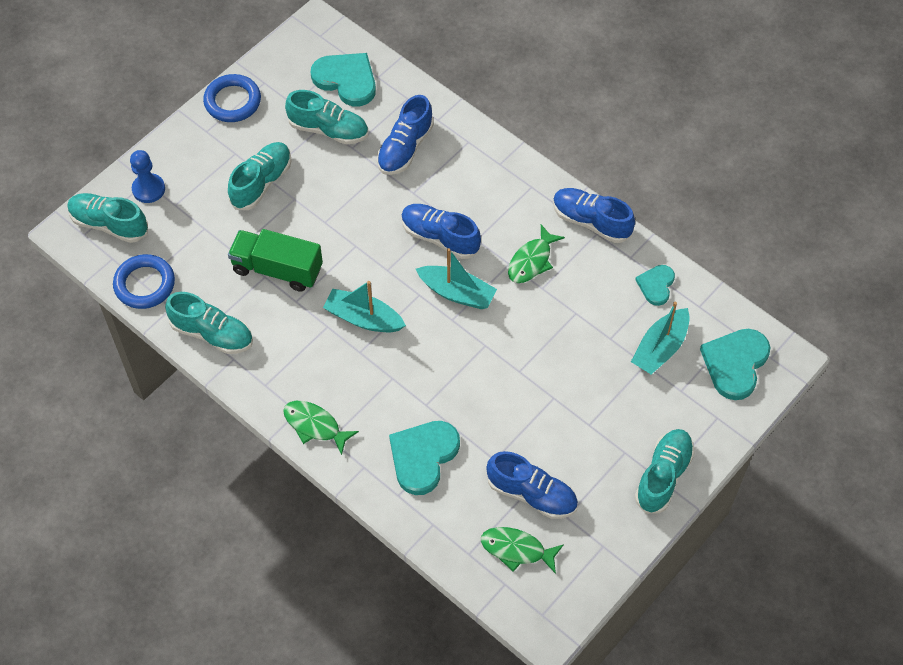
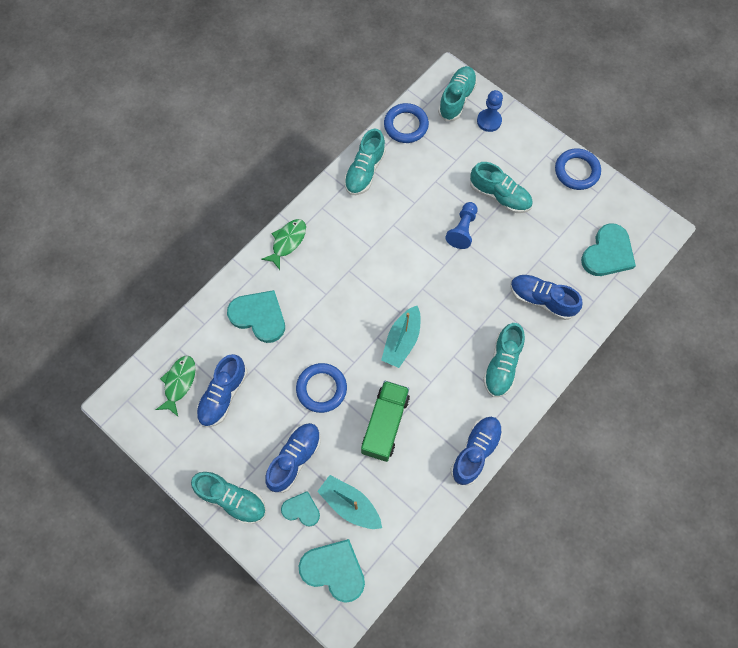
camera: 90 degrees right, 10 degrees up
green truck [228,229,323,292] -> green truck moved to [361,381,410,462]
turquoise shoe [285,90,368,145] -> turquoise shoe moved to [483,323,525,397]
turquoise boat [323,281,406,332] -> none
blue shoe [401,204,481,259] -> blue shoe moved to [265,423,321,493]
green fish [508,224,565,283] -> none
turquoise heart [635,265,675,306] -> turquoise heart moved to [281,491,320,526]
none -> blue ring [296,363,347,413]
none -> blue pawn [445,202,477,249]

